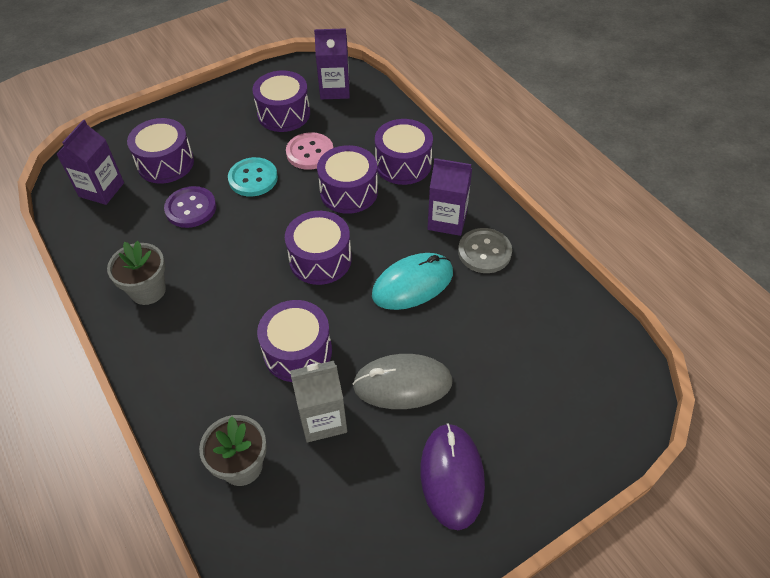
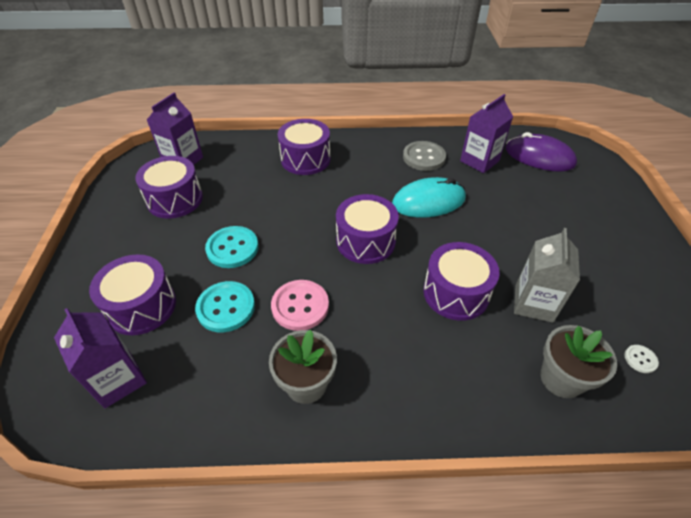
camera: 60 degrees left, 5 degrees down
purple button [164,186,216,228] -> turquoise button [195,281,255,332]
pink button [286,132,333,170] -> pink button moved to [271,280,329,331]
purple drum [317,145,378,214] -> none
grey mouse [352,354,453,409] -> none
turquoise mouse [372,253,453,310] -> turquoise mouse turned 75 degrees clockwise [392,177,466,218]
purple mouse [421,423,485,530] -> purple mouse moved to [505,132,577,172]
purple carton [427,158,472,236] -> purple carton moved to [460,94,513,173]
none -> white button [624,345,659,373]

